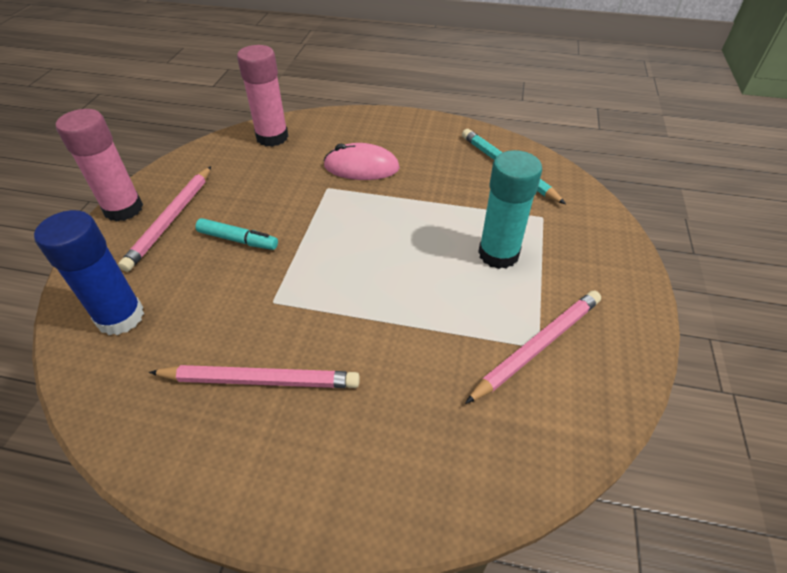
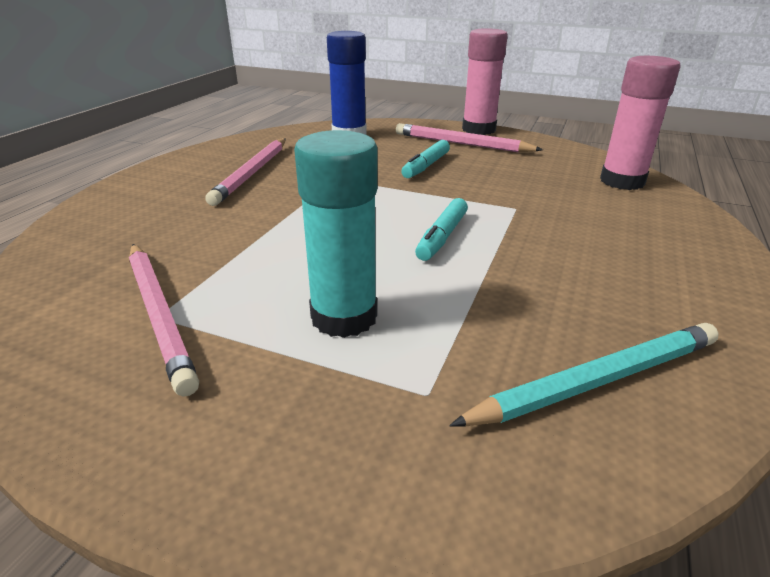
camera: 100 degrees right, 15 degrees down
pink mouse [323,143,400,180] -> none
none -> turquoise marker [415,198,468,261]

